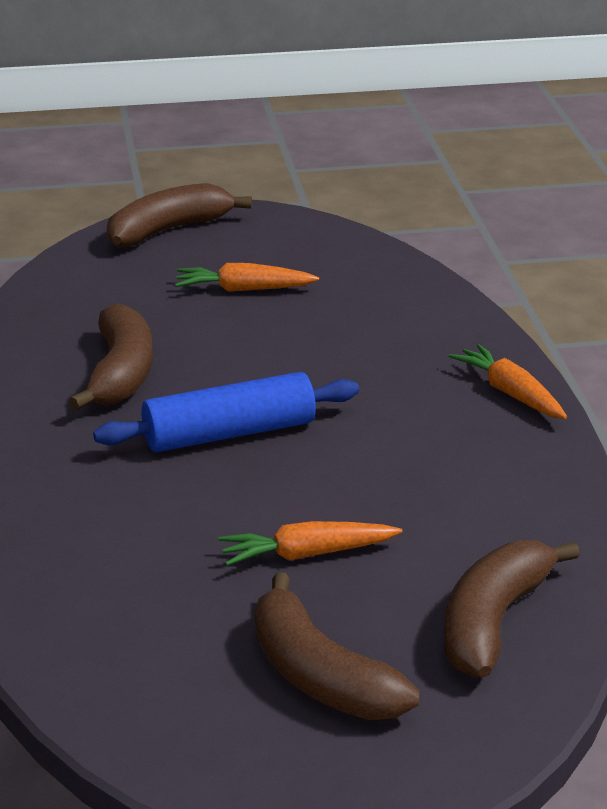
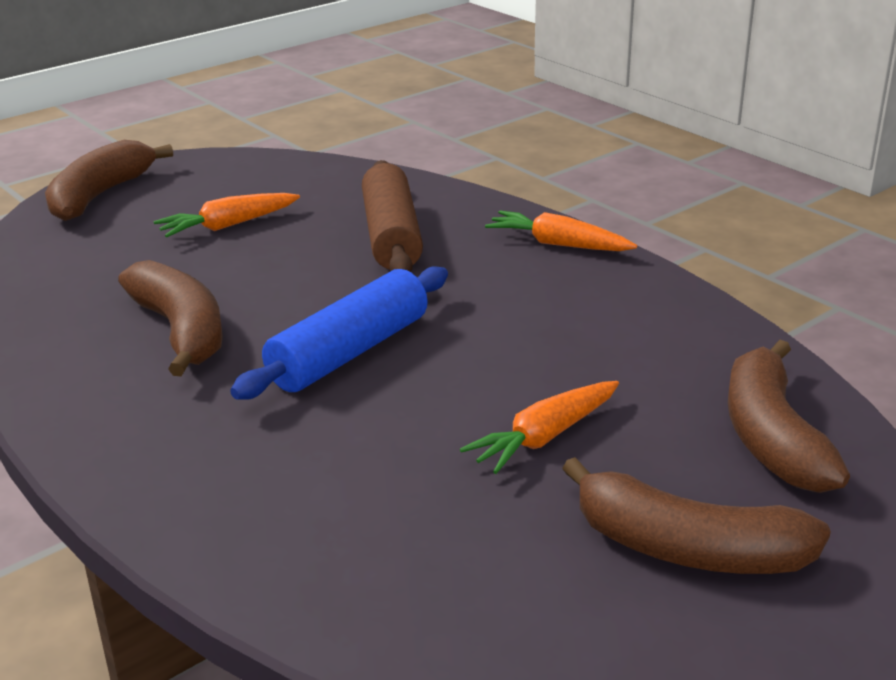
camera: 30 degrees left, 0 degrees up
none -> brown rolling pin [362,160,423,272]

